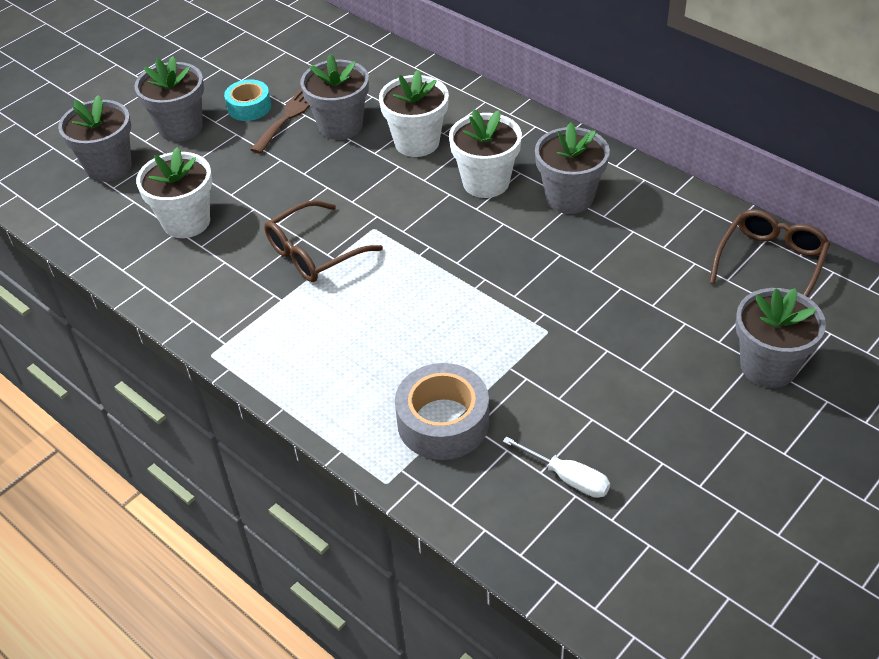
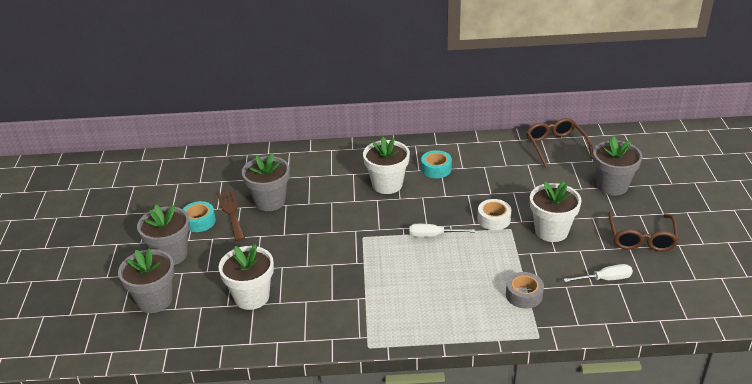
camera: 45 degrees left, 10 degrees down
brown glasses [264,200,383,282] -> brown glasses moved to [608,211,679,252]
white flower pot [379,70,449,157] -> white flower pot moved to [530,181,582,242]
grey tape [395,363,489,460] -> grey tape [506,272,544,309], size x0.63
grey flower pot [535,122,610,214] -> turquoise tape [421,150,452,178]
none -> white screwdriver [409,224,475,237]
none -> white tape [478,199,511,230]

